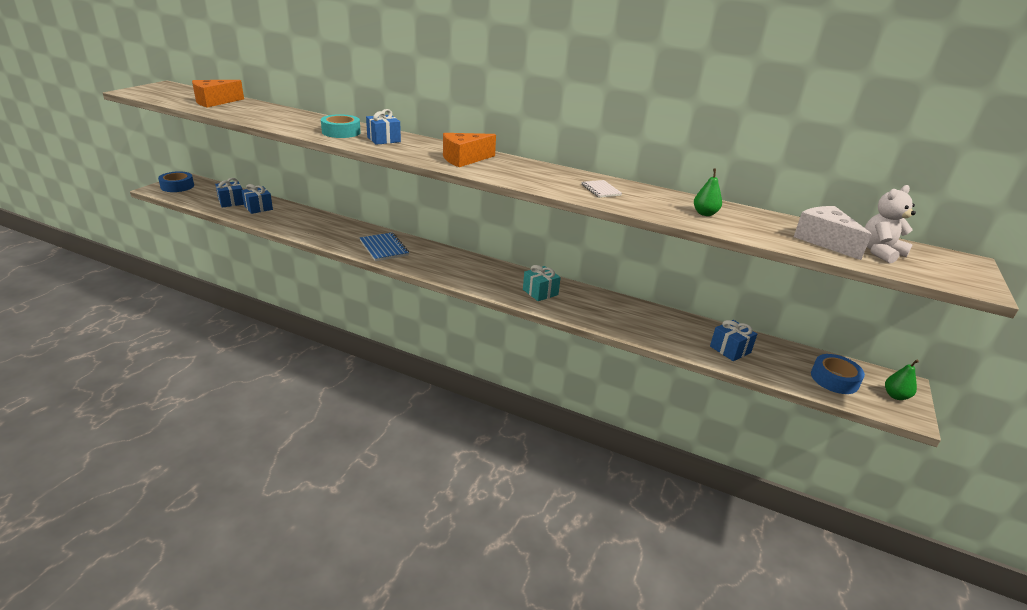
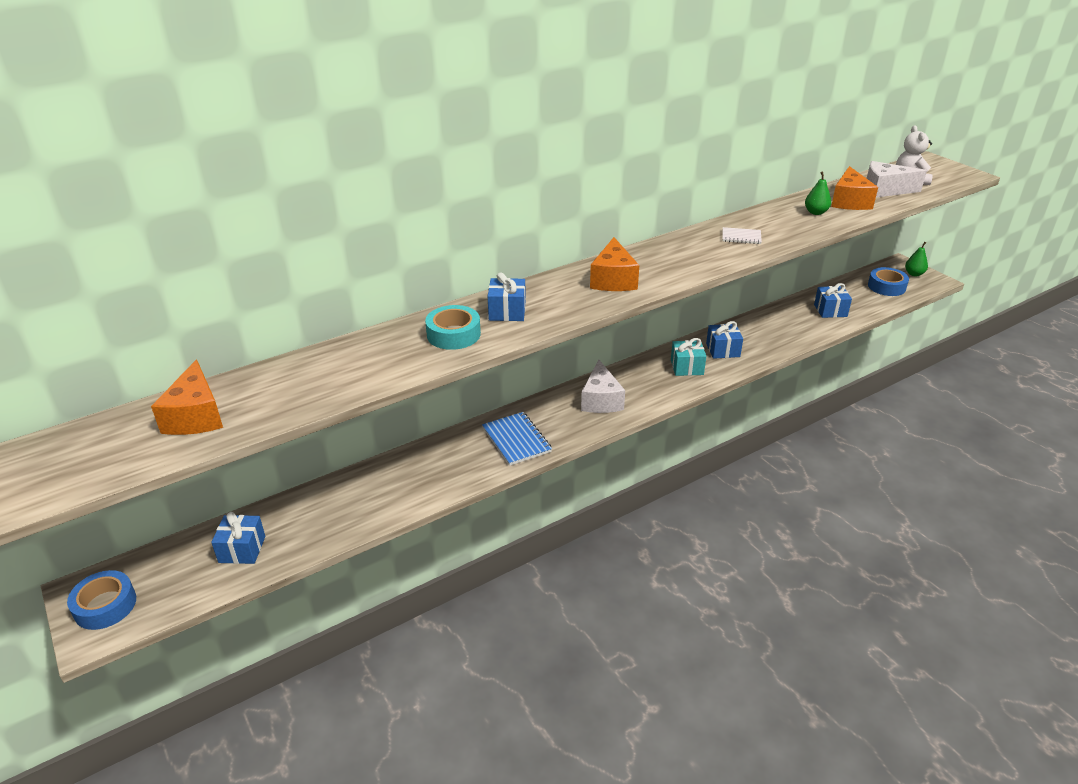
camera: 55 degrees left, 5 degrees up
blue gift [241,184,273,214] -> blue gift moved to [706,321,743,359]
blue notebook [360,233,409,261] -> blue notebook turned 60 degrees clockwise [482,412,552,466]
none -> white cheese [581,360,625,413]
none -> orange cheese [831,166,878,210]

